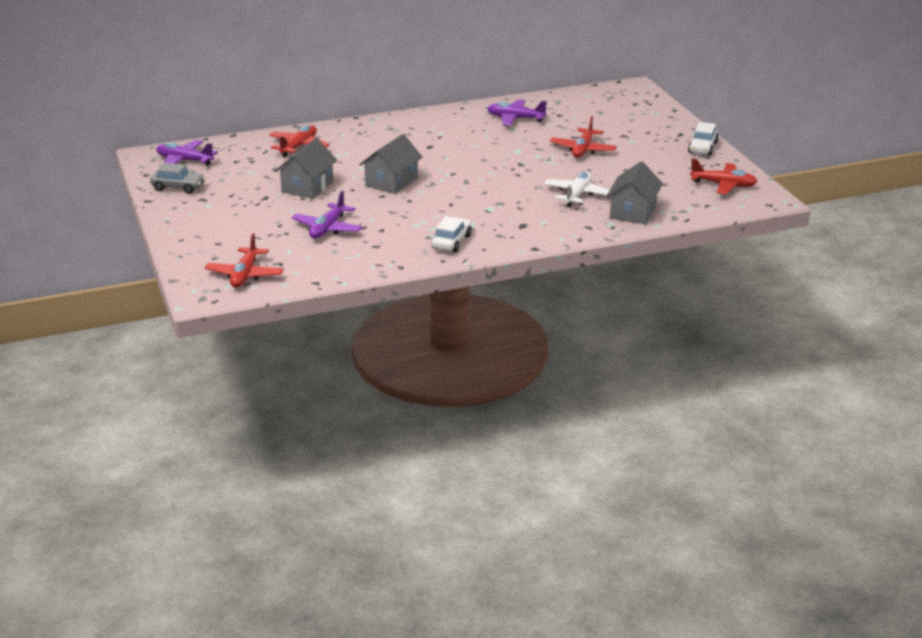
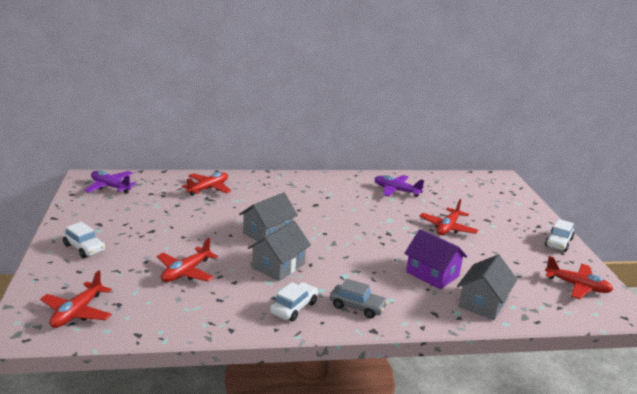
camera: 10 degrees right, 5 degrees down
grey car [150,163,205,194] -> grey car moved to [330,279,388,319]
grey house [275,138,337,199] -> grey house moved to [248,221,311,281]
purple plane [292,191,362,239] -> red plane [157,238,218,282]
white plane [544,171,610,207] -> purple house [404,229,467,289]
none -> white car [62,222,105,258]

